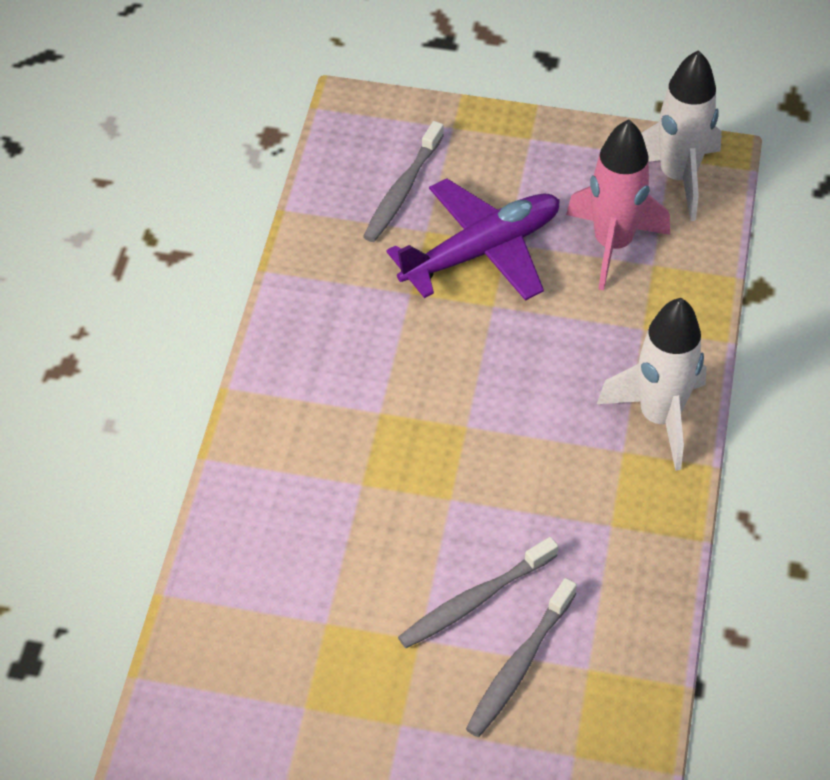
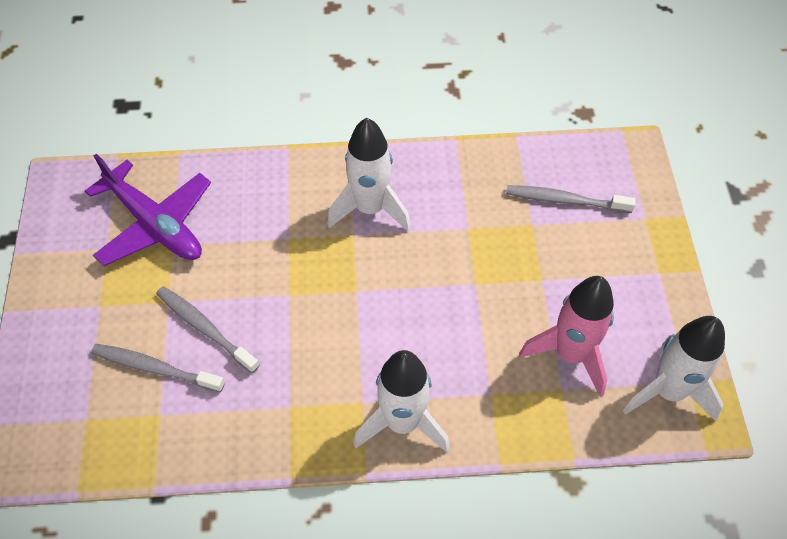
camera: 75 degrees right, 5 degrees up
purple plane [386,178,560,301] -> purple plane moved to [85,154,211,266]
none -> white rocket [327,118,411,232]

